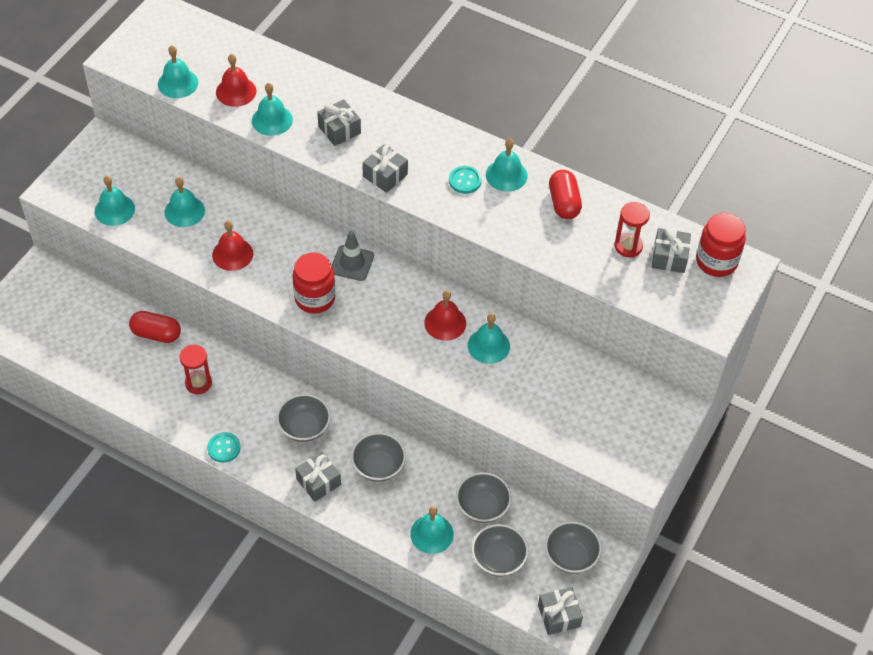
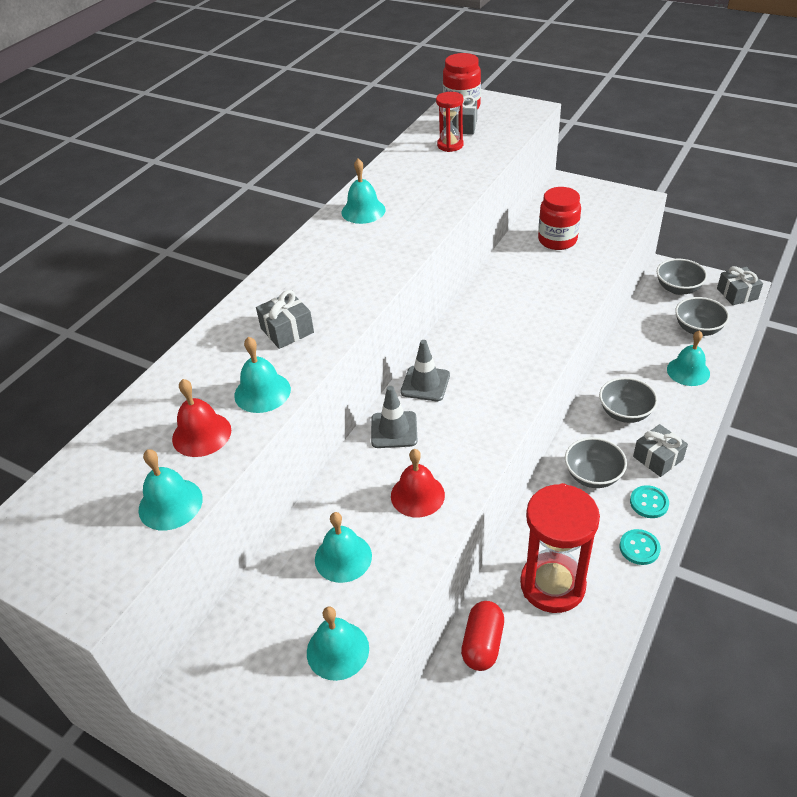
camera: 85 degrees left, 10 degrees down
red hourglass [180,345,212,394] -> red hourglass [520,483,600,613], size x1.91
red jar [292,253,335,314] -> red jar moved to [538,187,581,250]
grey gift [363,144,408,193] -> none
red bell [424,290,466,341] -> none
turquoise button [449,166,482,194] -> turquoise button moved to [630,485,669,518]
grey bowl [456,472,512,523] -> none
turquoise bell [468,314,510,364] -> none
red capsule [549,170,582,219] -> none
none -> grey traffic cone [371,386,417,448]

